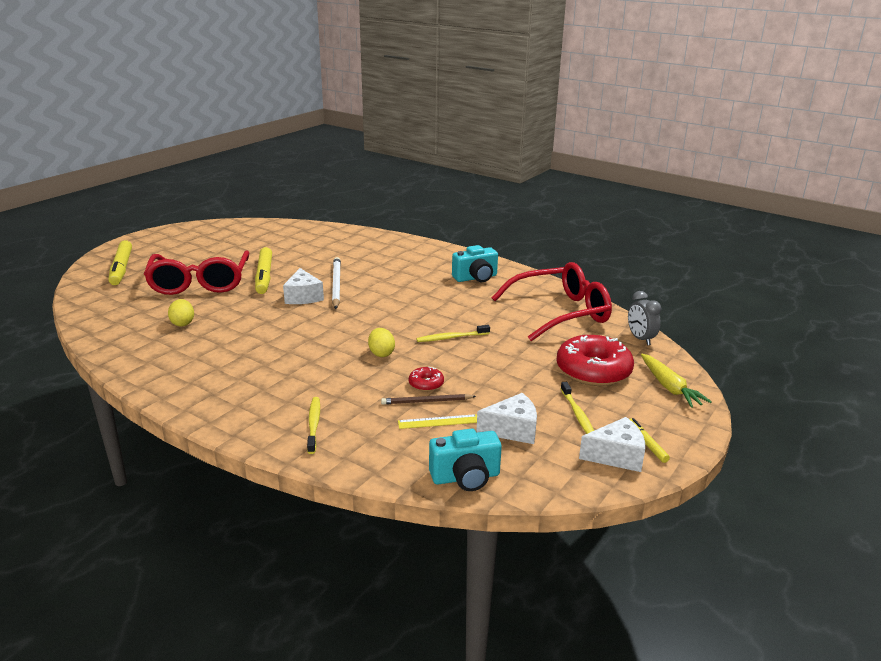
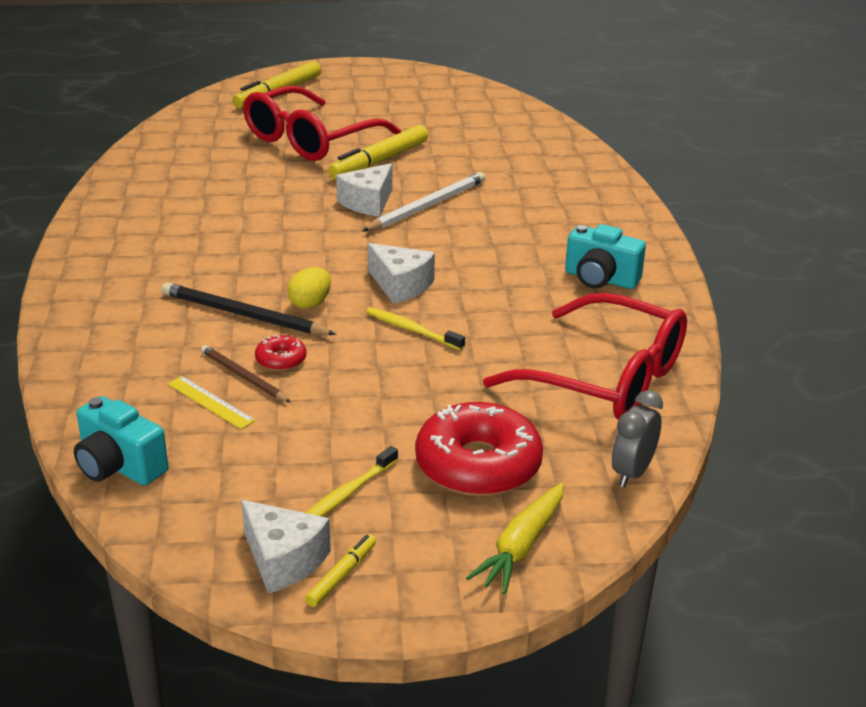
camera: 50 degrees right, 5 degrees up
yellow egg [168,299,194,327] -> none
yellow toothbrush [307,397,320,454] -> none
white cheese [476,393,537,444] -> white cheese moved to [368,243,435,304]
none -> black pencil [162,282,337,335]

